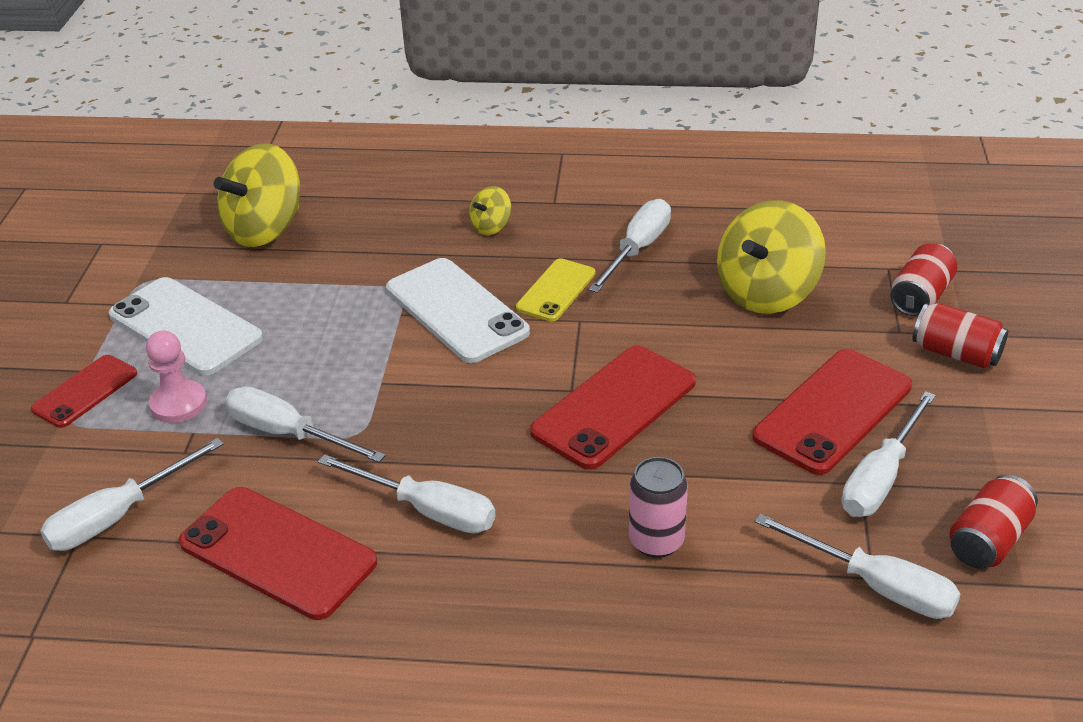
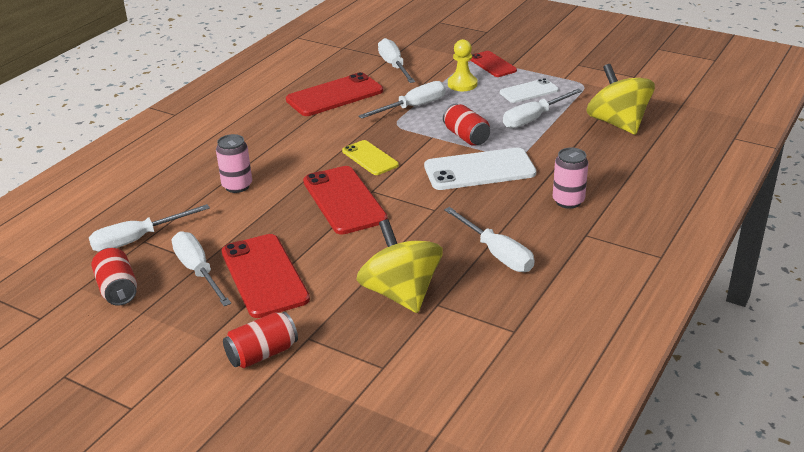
camera: 115 degrees right, 5 degrees down
white phone [109,277,263,376] -> white phone [500,78,559,103], size x0.60
pink pawn [146,331,207,423] -> yellow pawn [448,39,477,91]
white screwdriver [318,454,496,534] -> white screwdriver moved to [503,89,582,128]
yellow spinning top [469,186,511,235] -> pink can [553,148,588,209]
yellow phone [516,258,595,322] -> yellow phone moved to [342,140,399,175]
red can [890,243,957,316] -> red can moved to [443,104,490,146]

